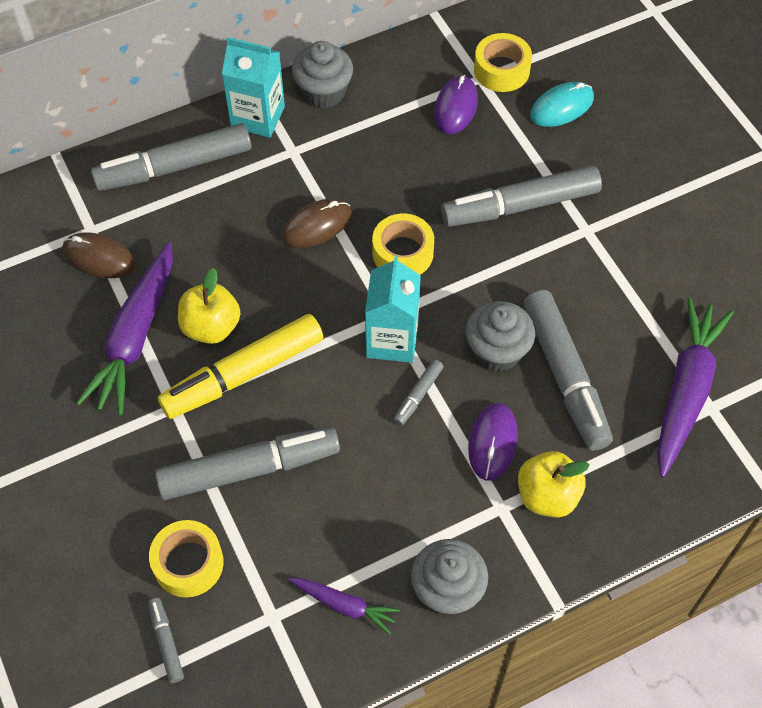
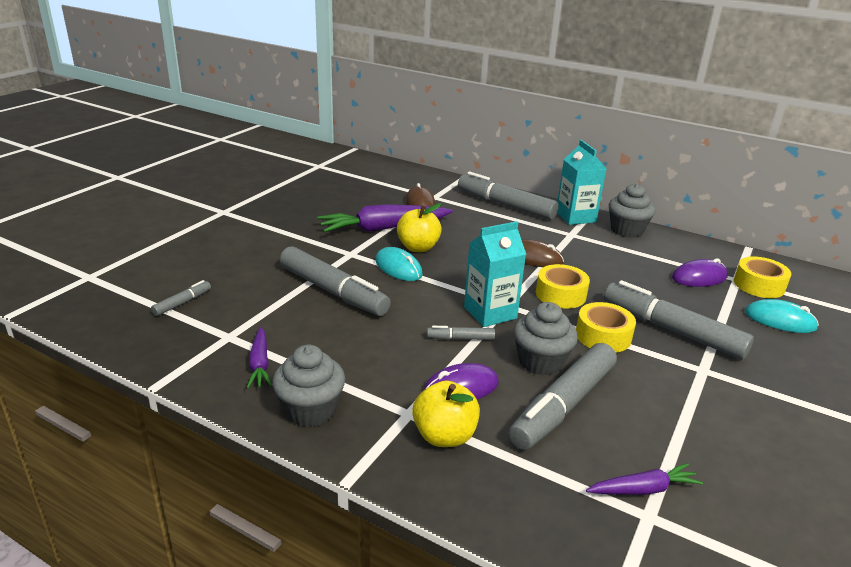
camera: 55 degrees right, 30 degrees down
yellow tape [149,520,224,597] -> yellow tape moved to [576,302,636,353]
yellow marker [158,314,323,419] -> turquoise mouse [375,247,423,281]
purple carrot [657,298,734,478] -> purple carrot [586,463,703,495], size x0.52

